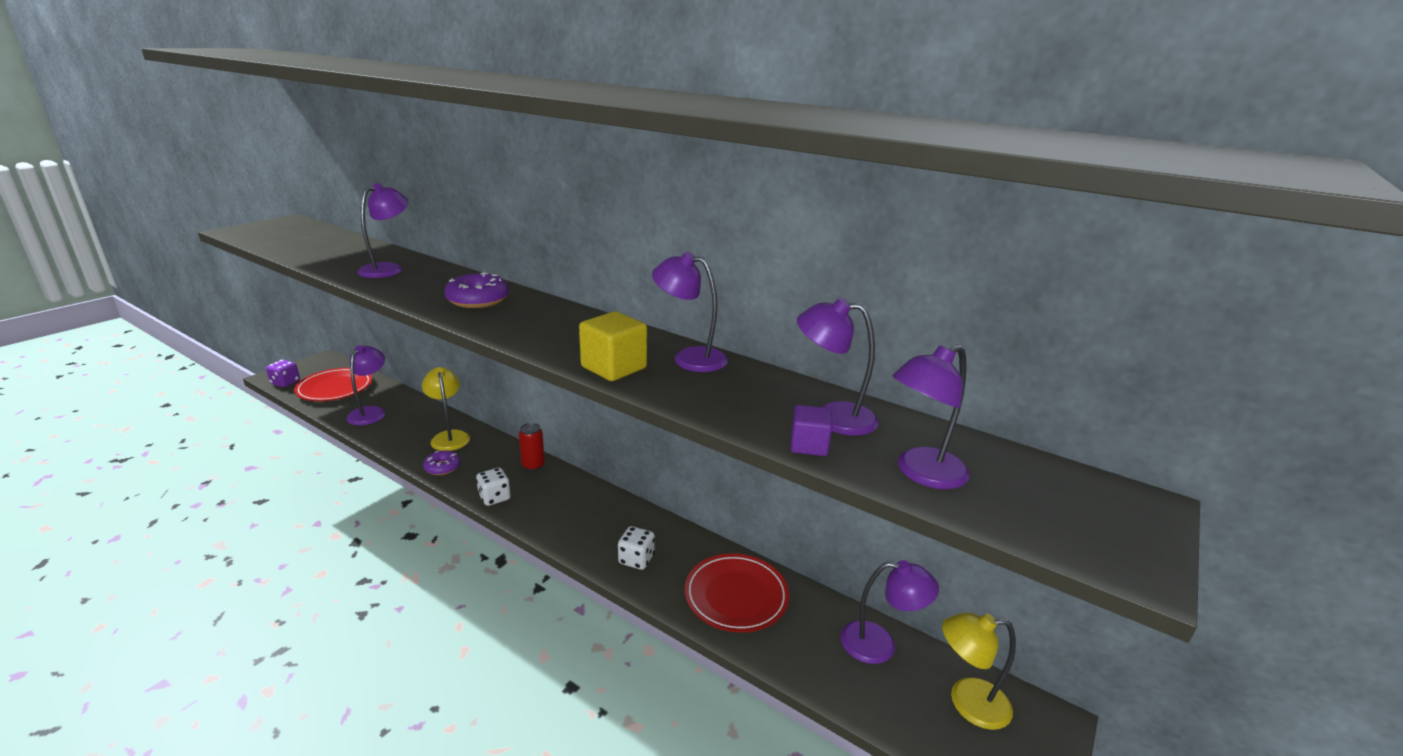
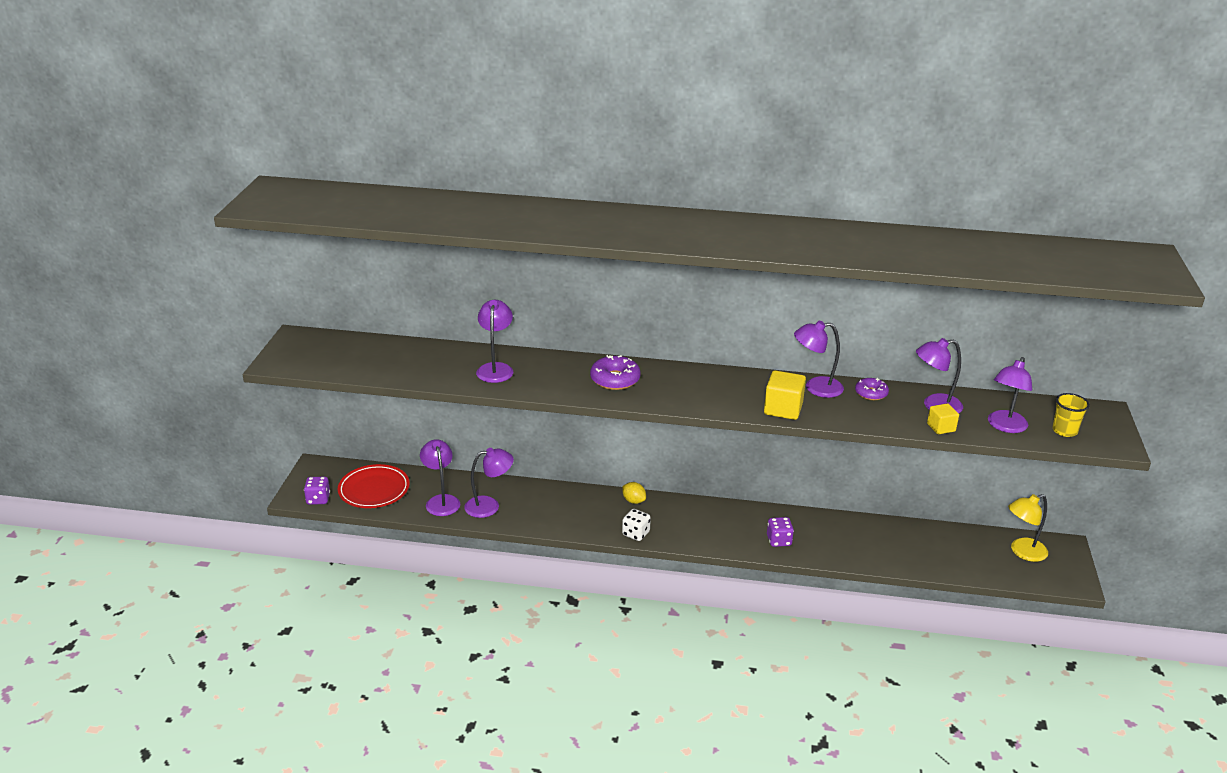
camera: 25 degrees left, 5 degrees up
yellow lamp [422,367,470,451] -> none
purple donut [423,450,460,475] -> purple donut moved to [855,378,889,400]
red can [519,423,545,471] -> yellow lemon [623,482,646,504]
white dice [618,526,655,570] -> purple dice [767,517,794,547]
red plate [685,553,789,632] -> none
purple cube [791,405,832,456] -> yellow cube [927,403,959,434]
purple lamp [841,560,939,664] -> purple lamp moved to [464,448,514,518]
none -> yellow cup [1052,393,1090,437]

